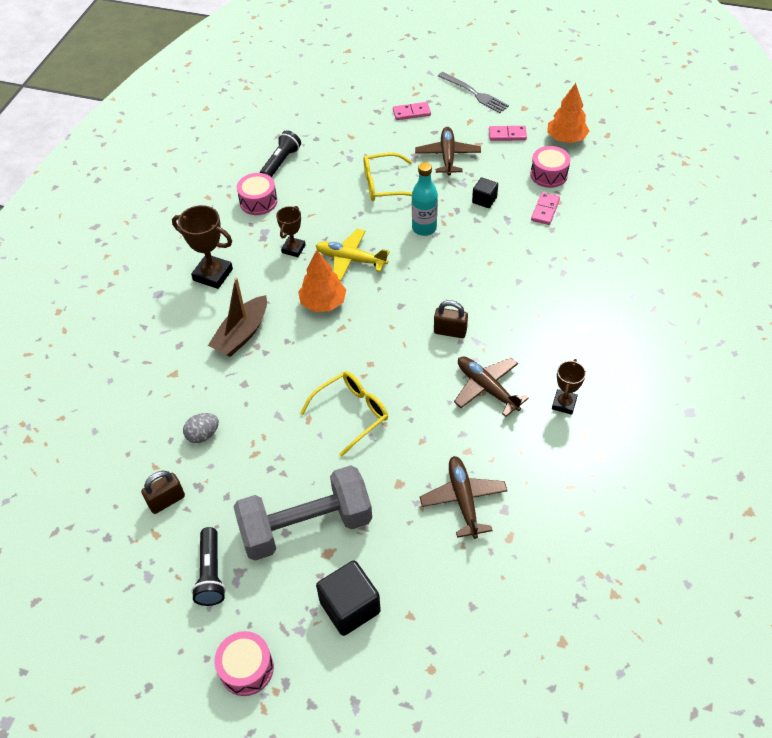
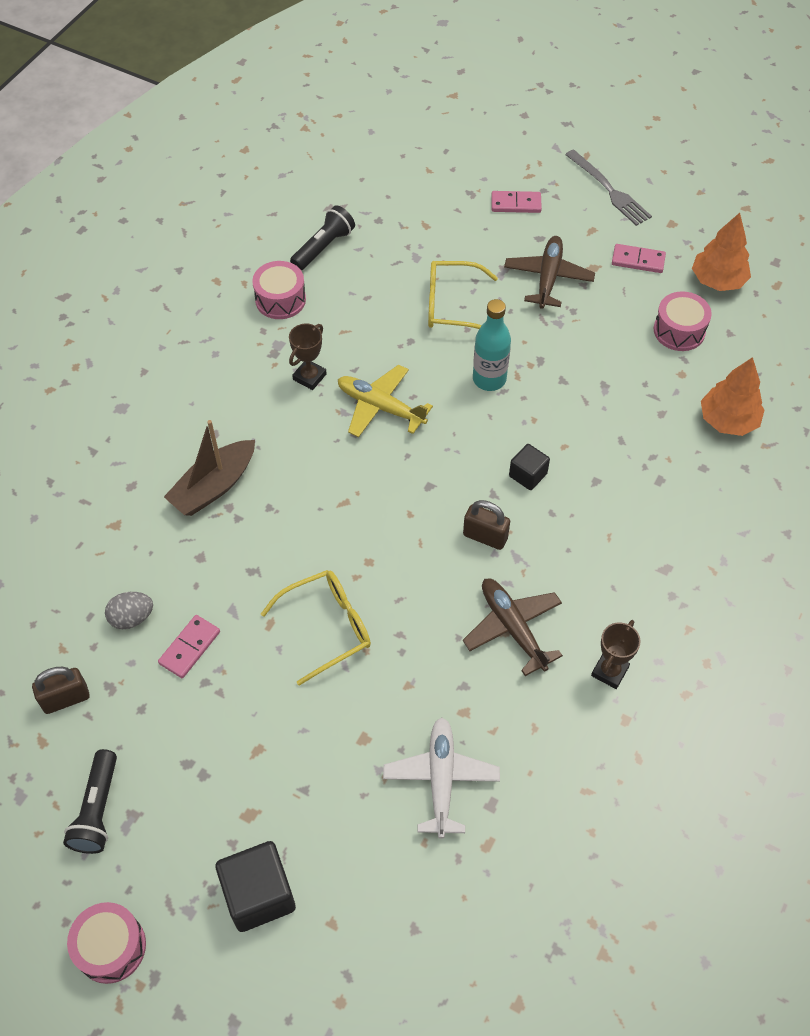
camera: 10 degrees right, 5 degrees up
brown trophy [172,205,233,289] -> none
grey dumbbell [233,465,372,560] -> none
orange tree [298,250,346,312] -> orange tree moved to [701,357,765,436]
brown plane [420,456,507,539] -> white plane [383,718,500,839]
black cube [472,177,498,208] -> black cube moved to [509,444,550,490]
pink domino [531,192,560,225] -> pink domino moved to [158,615,220,678]

